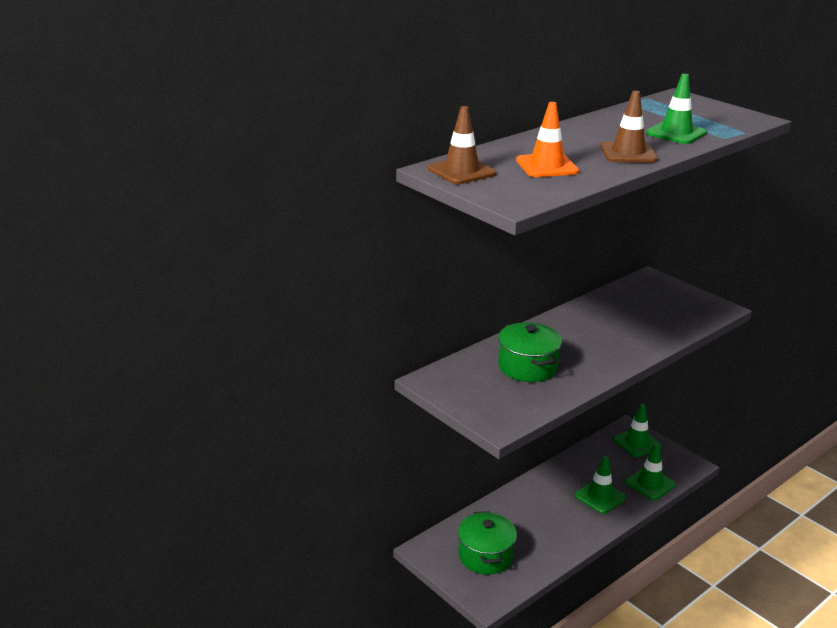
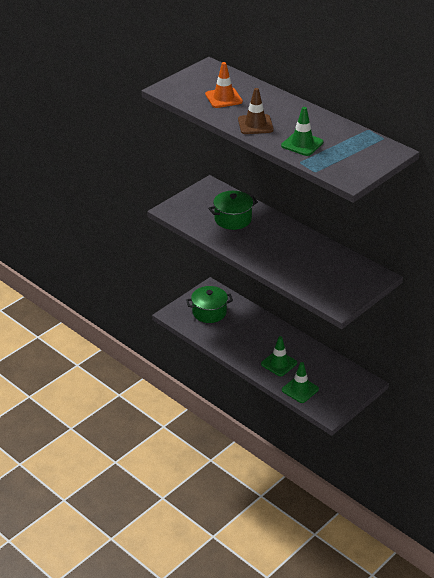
camera: 85 degrees right, 10 degrees up
brown traffic cone [428,106,496,184] -> none
green traffic cone [613,404,661,457] -> none

